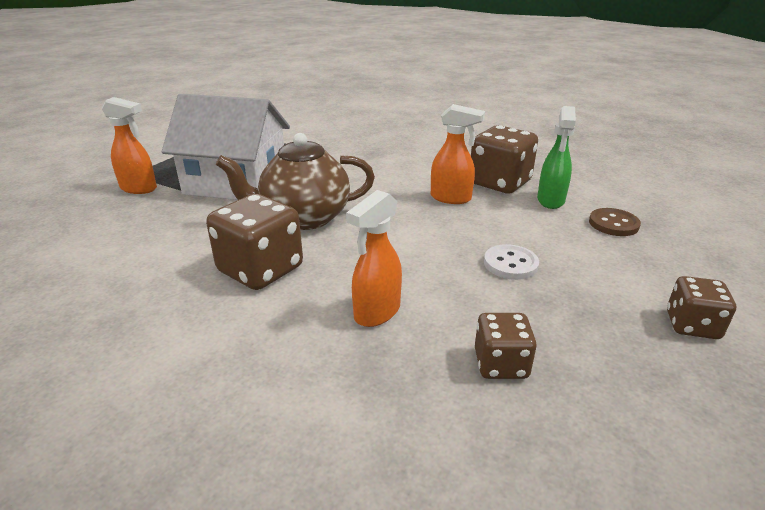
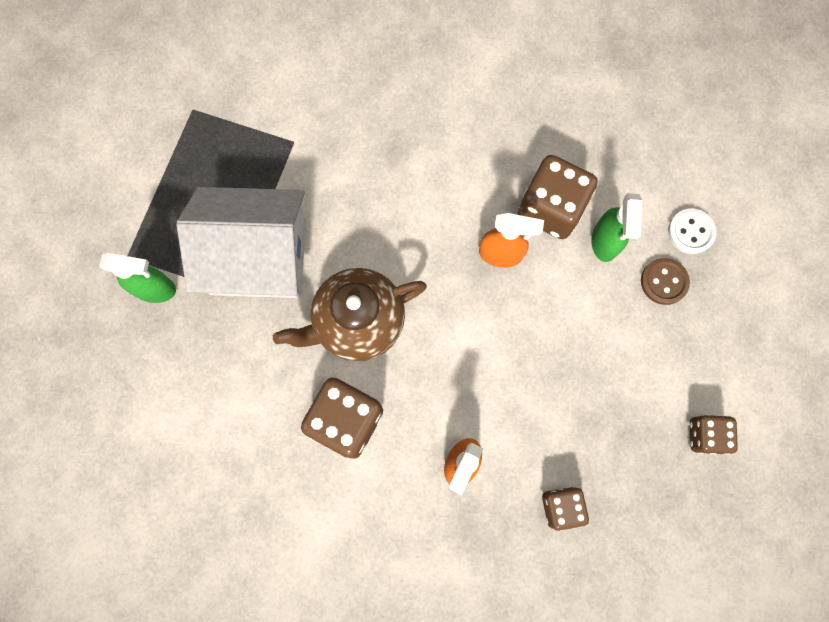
camera: 10 degrees left, 45 degrees up
orange spray bottle [102,97,157,194] -> green spray bottle [99,253,176,303]
white button [484,244,539,280] -> white button moved to [668,208,717,254]

